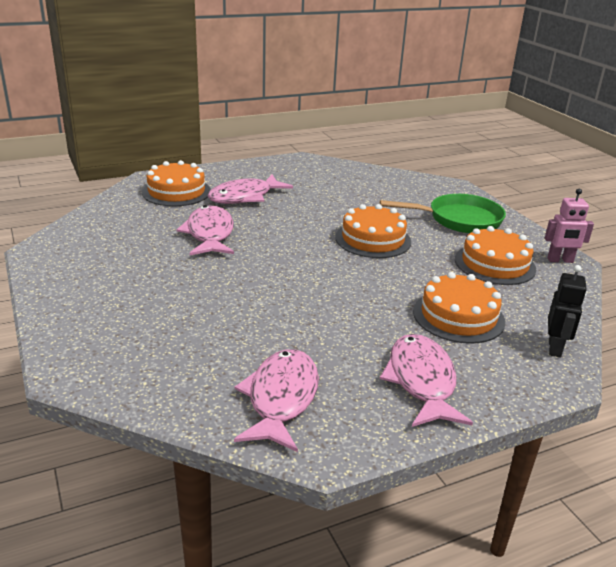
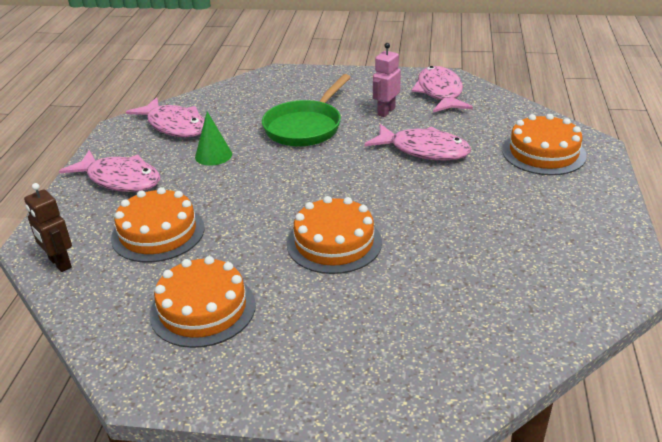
camera: 125 degrees right, 5 degrees up
pink fish [208,175,293,204] -> pink fish moved to [411,66,473,113]
green pan [380,194,506,233] -> green pan moved to [262,74,351,147]
pink robot [545,189,594,263] -> pink robot moved to [373,43,401,117]
black robot [548,265,587,358] -> brown robot [24,183,72,272]
none -> green cone [195,111,232,166]

